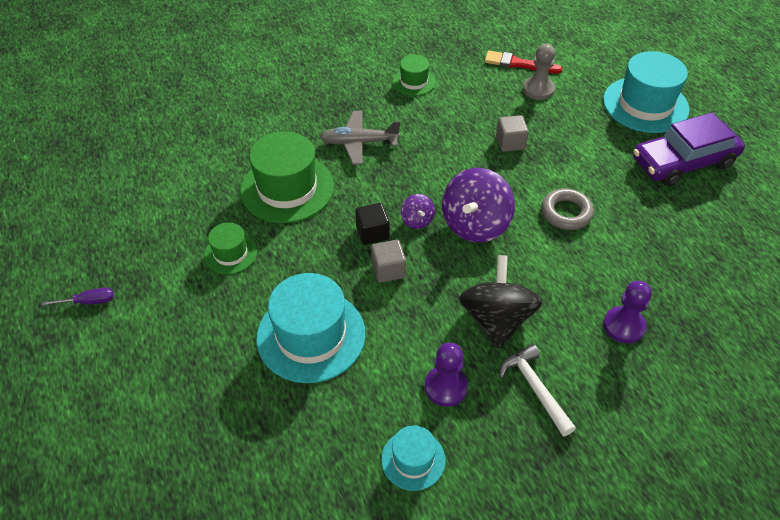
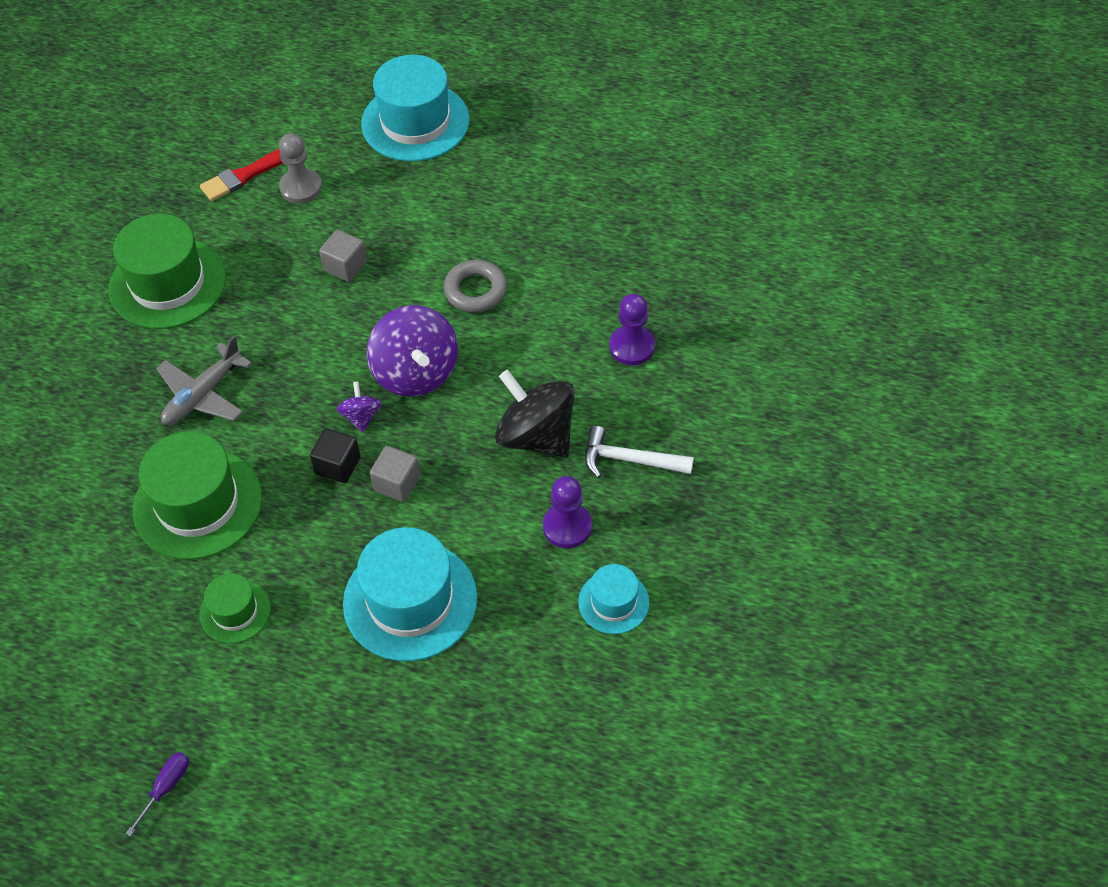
camera: 50 degrees left, 5 degrees up
green hat [393,55,436,96] -> green hat [109,214,226,329], size x1.90
purple spinning top [401,194,435,229] -> purple spinning top turned 120 degrees counterclockwise [337,382,382,432]
purple car [633,112,745,186] -> none

